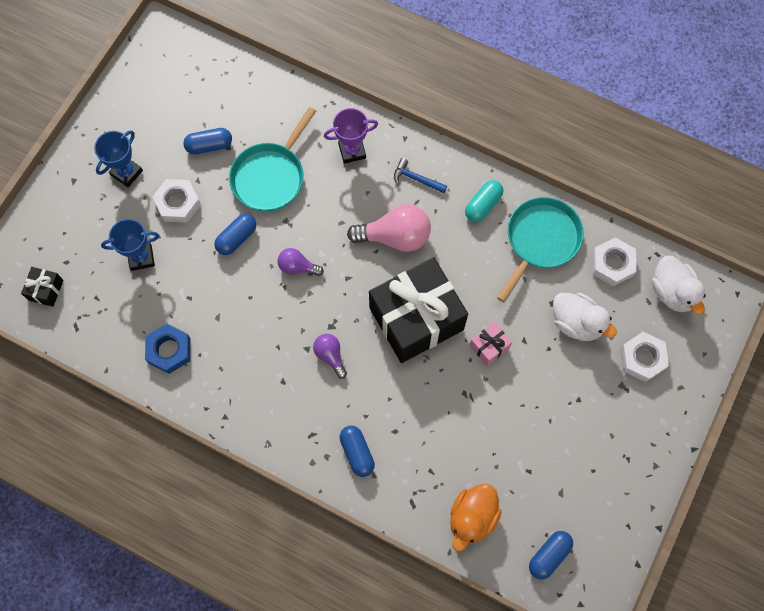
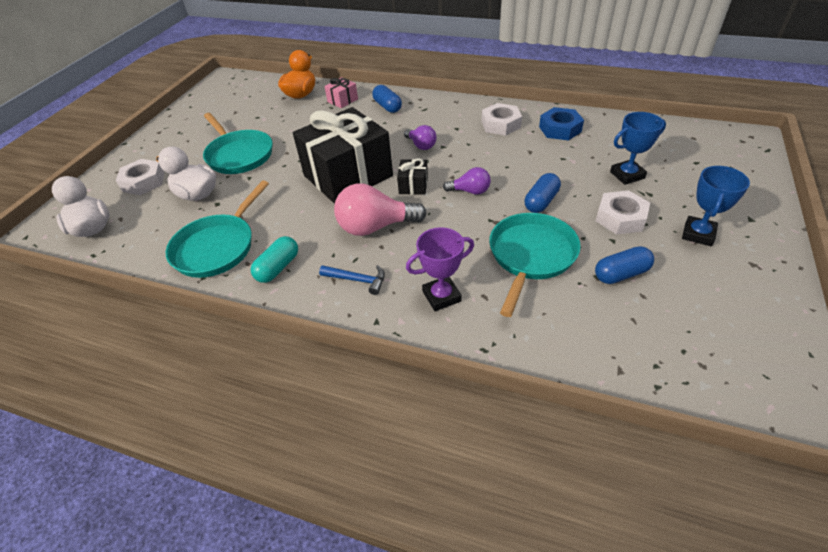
camera: 175 degrees right, 25 degrees down
black gift [21,267,63,307] -> black gift moved to [397,158,428,195]
pink gift [470,322,512,366] -> pink gift moved to [324,77,358,108]
blue capsule [529,531,573,580] -> none
white nut [592,237,637,286] -> white nut moved to [481,103,522,136]
none -> turquoise pan [203,113,273,174]

